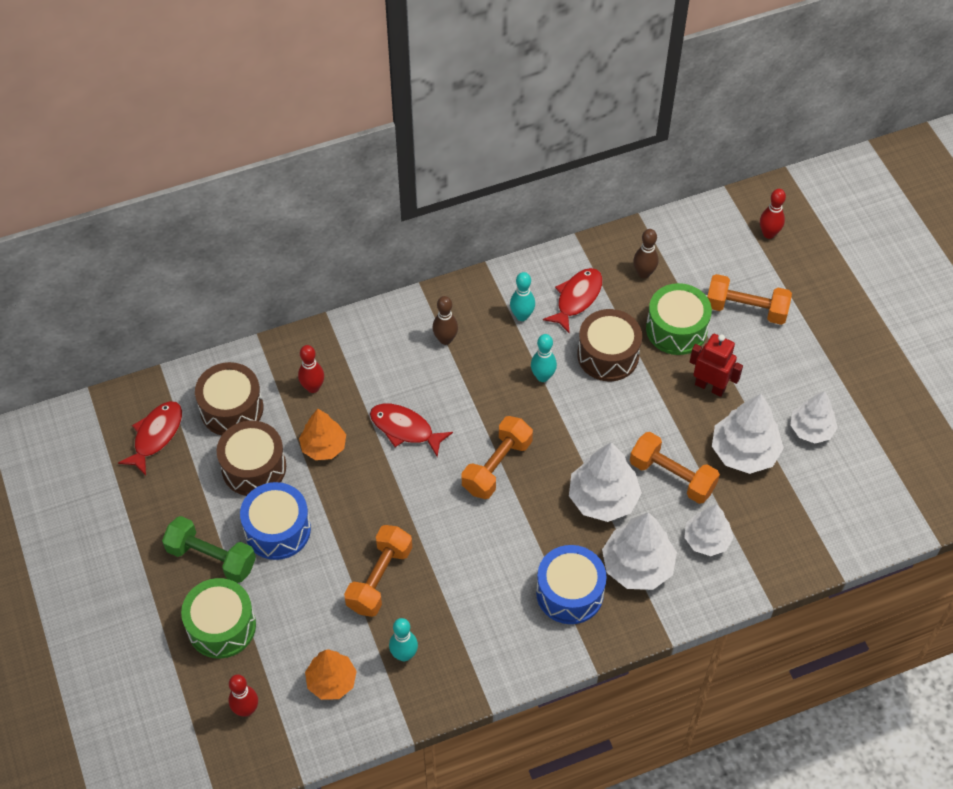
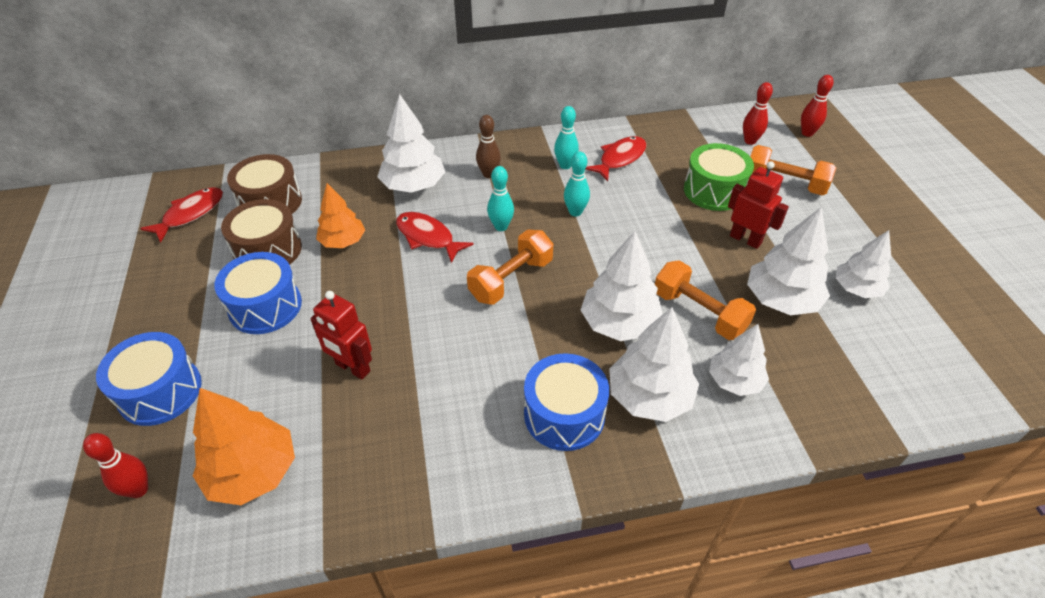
camera: 10 degrees right, 10 degrees down
green dumbbell [162,516,256,583] -> none
green drum [181,578,256,659] -> blue drum [96,332,202,426]
red bowling pin [298,345,324,393] -> red bowling pin moved to [743,82,773,145]
orange tree [305,649,357,700] -> orange tree [193,388,295,505], size x1.50
orange dumbbell [344,525,412,617] -> red robot [310,291,372,380]
turquoise bowling pin [389,618,418,661] -> turquoise bowling pin moved to [487,166,514,231]
brown drum [577,309,642,381] -> none
brown bowling pin [633,229,659,278] -> none
none -> white tree [377,94,445,193]

